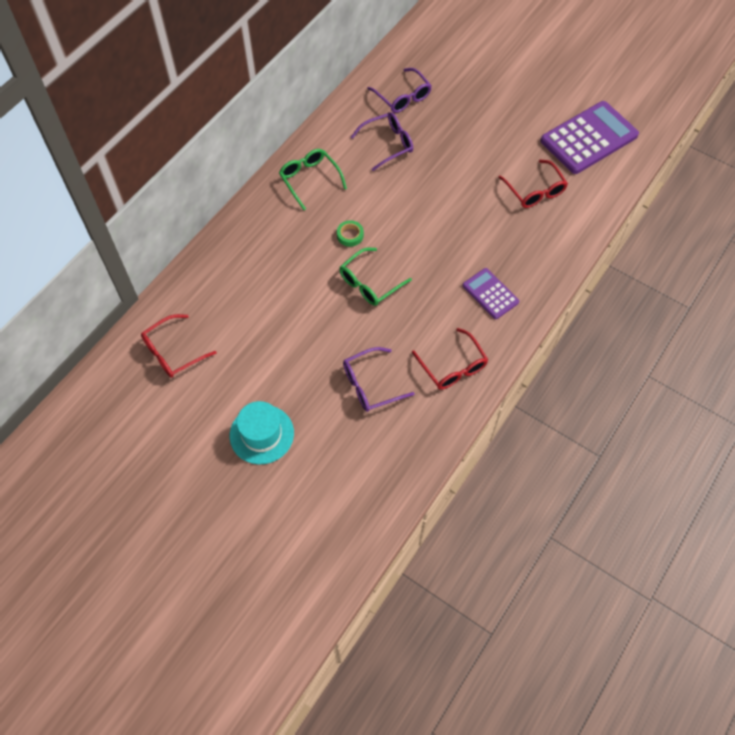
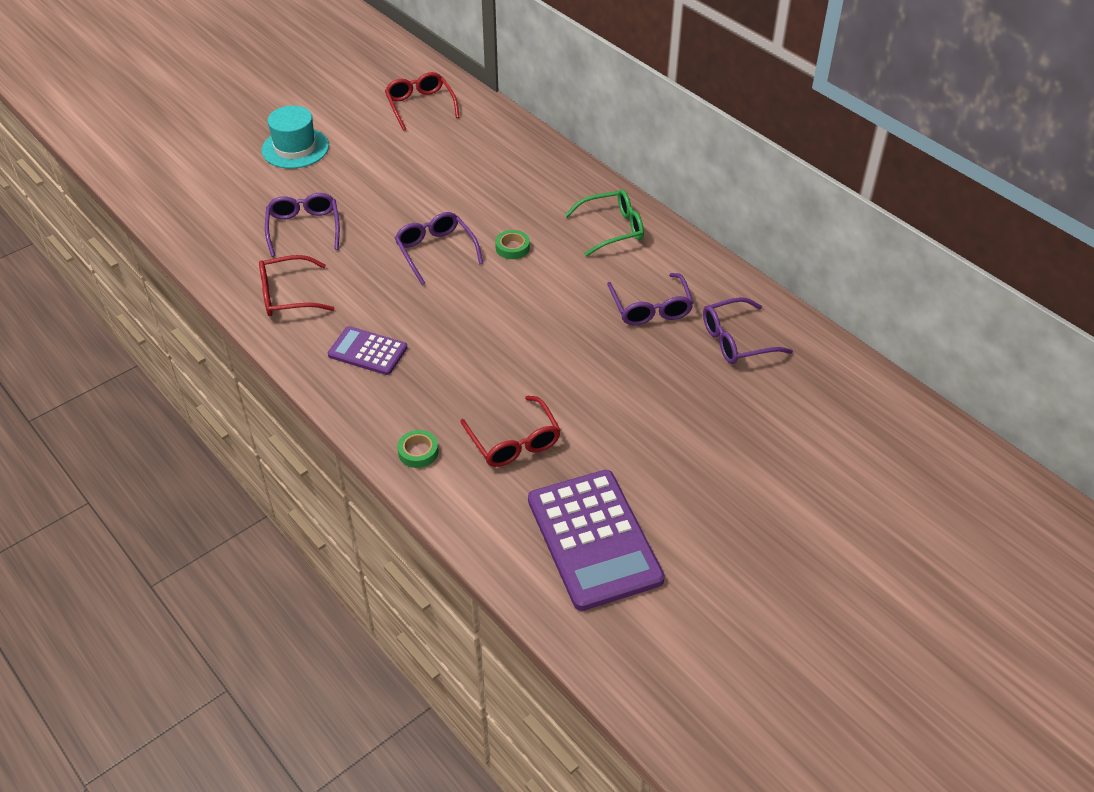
camera: 105 degrees right, 15 degrees down
green glasses [339,247,412,306] -> purple glasses [395,212,483,285]
purple calculator [463,268,519,319] -> purple calculator turned 135 degrees counterclockwise [328,326,408,375]
red glasses [498,159,568,208] -> red glasses turned 105 degrees counterclockwise [460,396,561,467]
none -> green tape [397,430,439,468]

